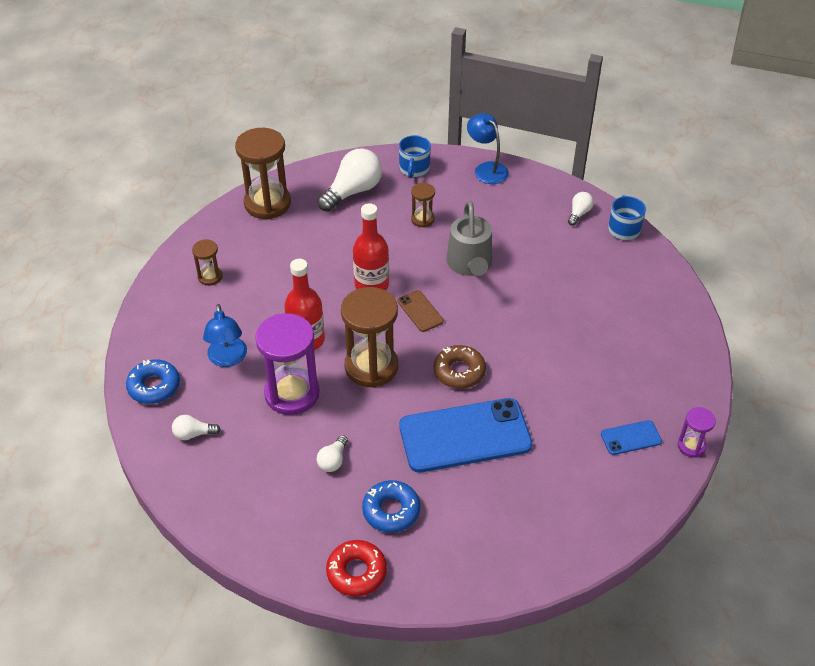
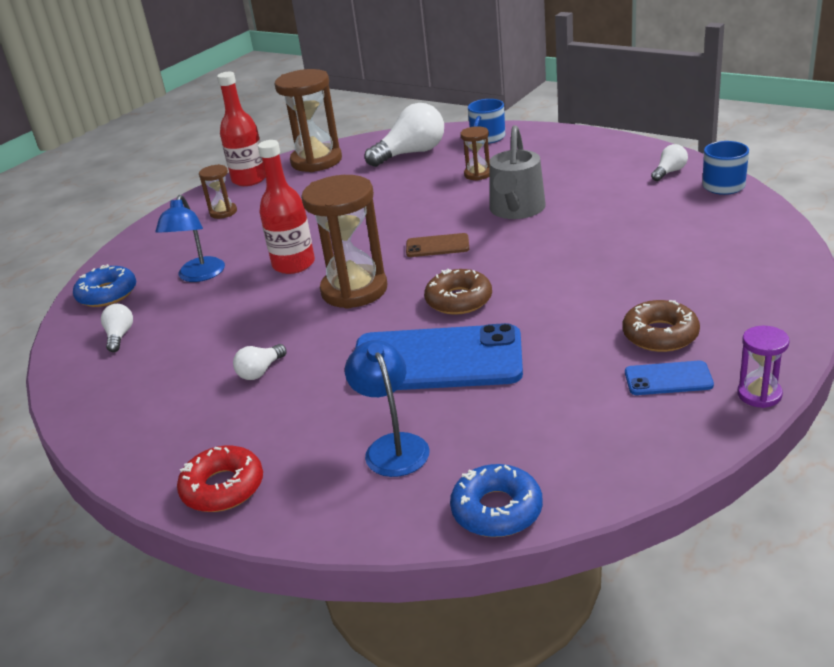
camera: 20 degrees right, 15 degrees down
white light bulb [172,415,221,440] -> white light bulb turned 75 degrees clockwise [101,304,133,352]
purple hourglass [255,313,320,415] -> none
red bottle [353,203,389,291] -> red bottle moved to [217,72,266,186]
blue donut [362,480,420,533] -> blue donut moved to [450,464,543,537]
brown phone [398,290,444,332] -> brown phone turned 75 degrees counterclockwise [406,233,469,257]
blue lamp [467,113,509,184] -> blue lamp moved to [345,340,430,477]
none -> brown donut [623,300,700,352]

